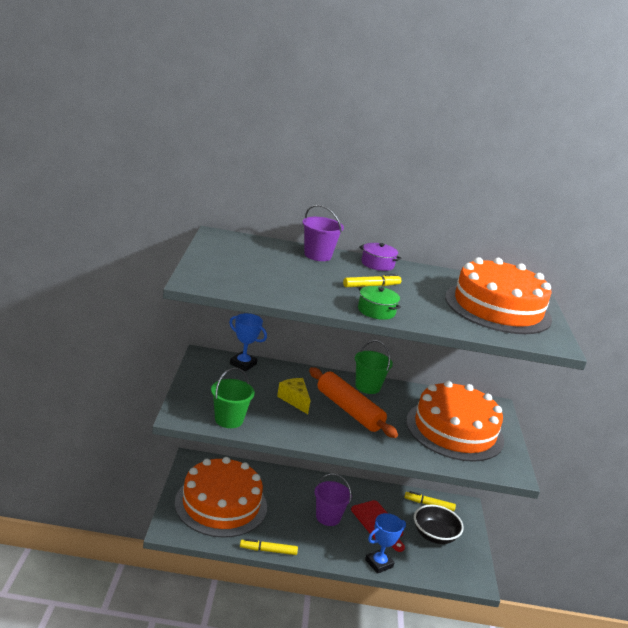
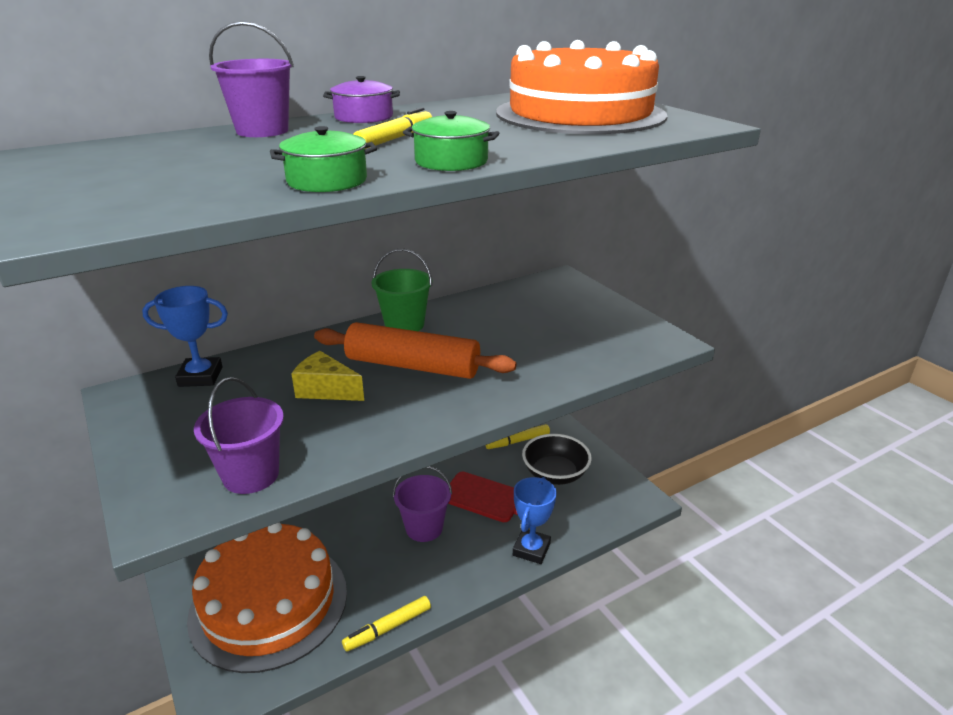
camera: 30 degrees left, 5 degrees up
green bucket [211,368,255,428] -> purple bucket [194,377,284,494]
orange cake [406,381,504,462] -> none
none -> green pot [270,126,377,192]

